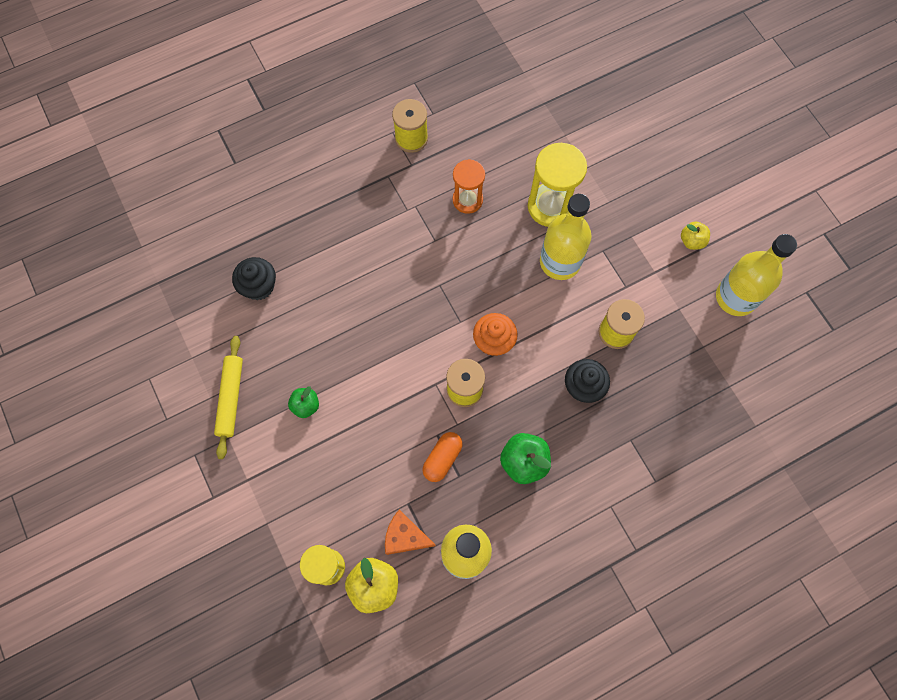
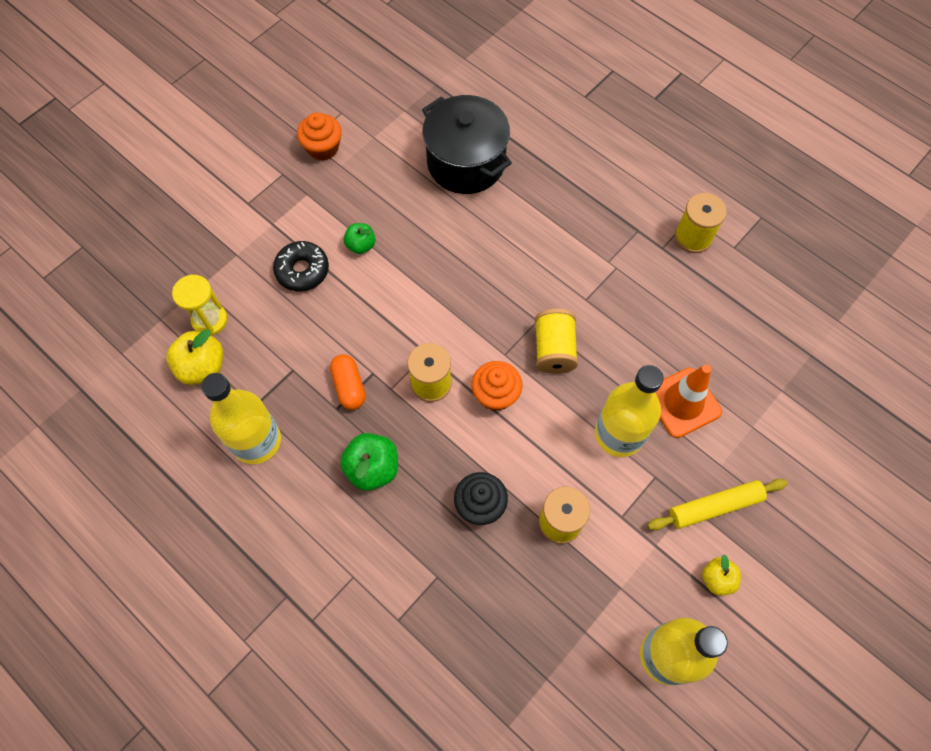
camera: 70 degrees right, 5 degrees down
yellow rolling pin [214,336,243,459] -> yellow rolling pin moved to [648,479,788,530]
black cupcake [232,257,276,300] -> black pot [422,95,512,194]
orange cheese [385,510,436,555] -> none
orange capsule [422,432,463,482] -> orange capsule turned 60 degrees clockwise [330,354,366,410]
orange hourglass [453,159,485,214] -> none
yellow hourglass [528,143,587,227] -> orange traffic cone [655,364,722,438]
none -> black donut [273,241,329,291]
none -> orange cupcake [297,113,342,161]
none -> yellow spool [535,309,578,374]

